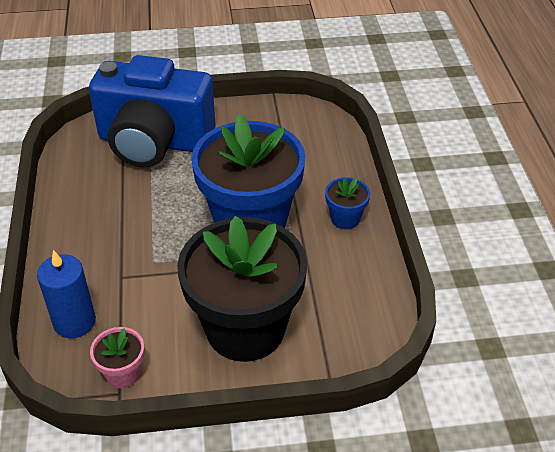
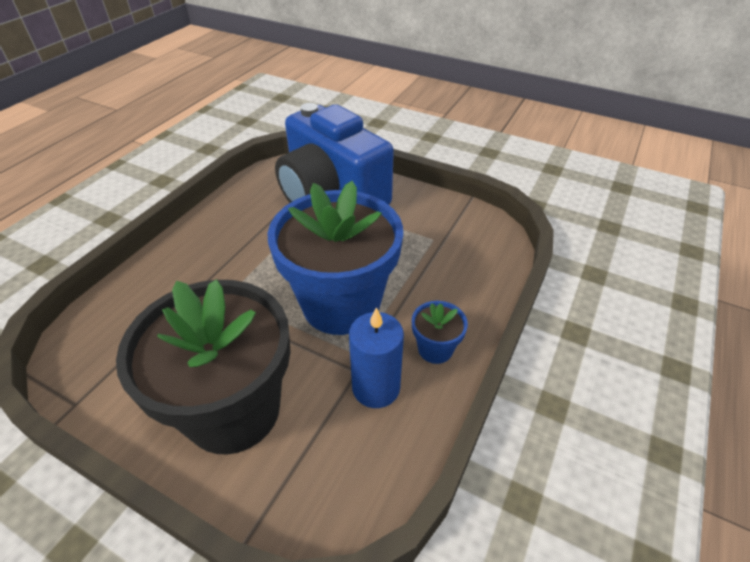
camera: 35 degrees right, 0 degrees up
blue candle [37,250,96,338] -> blue candle moved to [349,307,404,408]
pink flower pot [90,327,144,388] -> none

